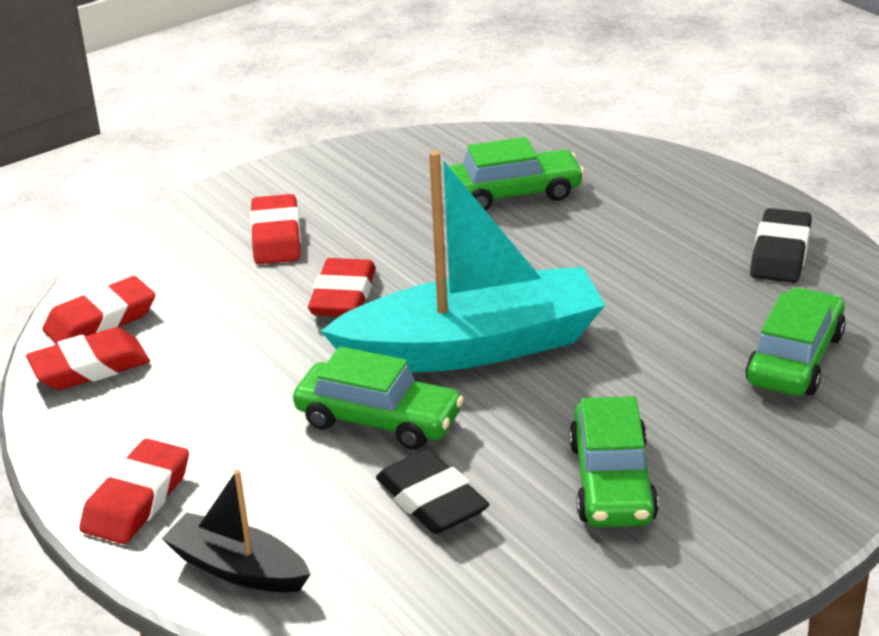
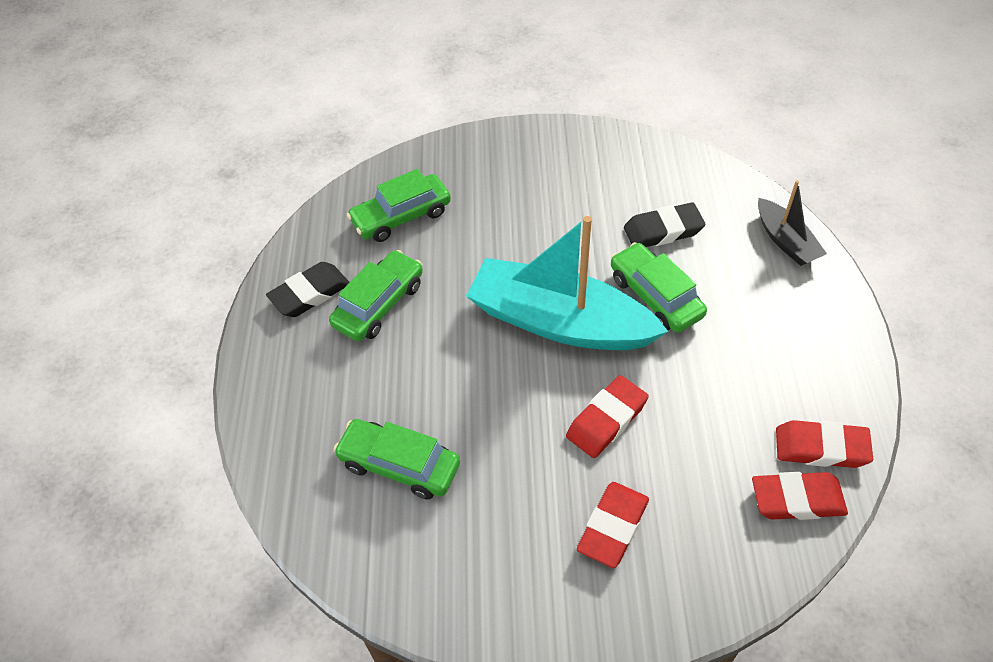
camera: 145 degrees left, 20 degrees up
red eraser [79,439,189,544] -> none
black eraser [376,449,489,534] -> black eraser turned 75 degrees clockwise [624,202,705,247]
green car [569,396,659,527] -> green car moved to [329,250,423,341]

